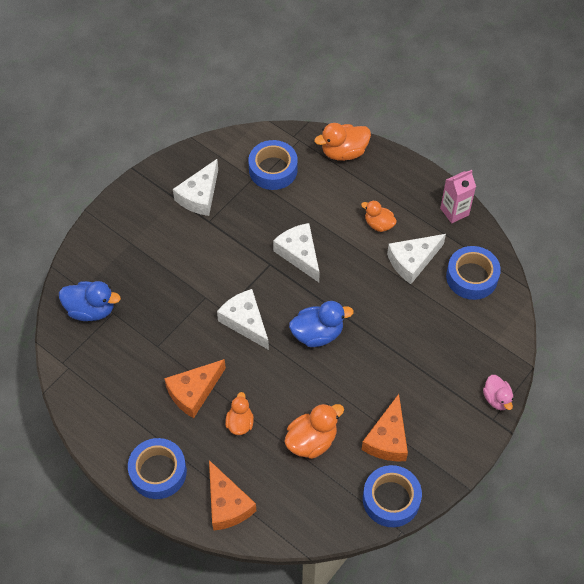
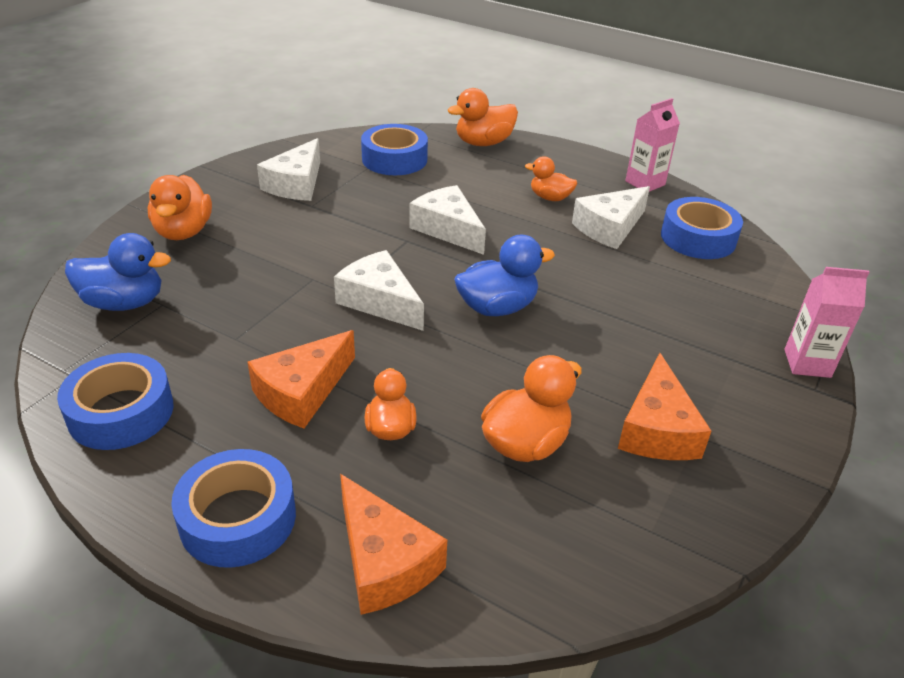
camera: 10 degrees left, 20 degrees down
blue tape [363,465,422,527] -> blue tape moved to [57,353,174,450]
pink duck [483,375,513,410] -> pink carton [785,267,869,378]
none -> orange duck [147,175,212,240]

